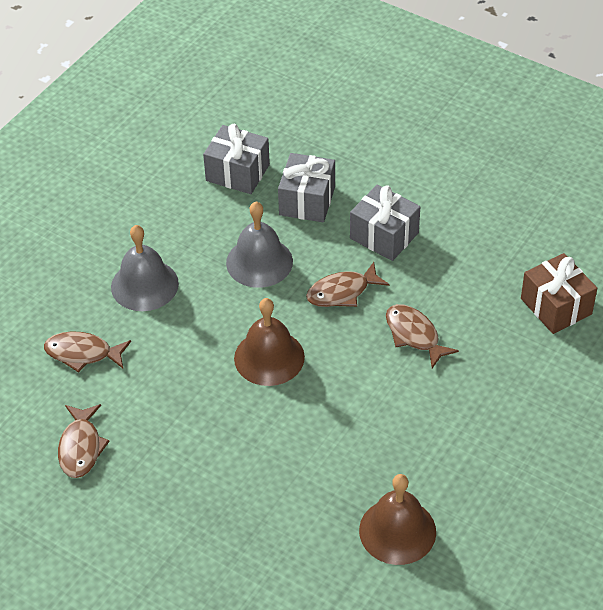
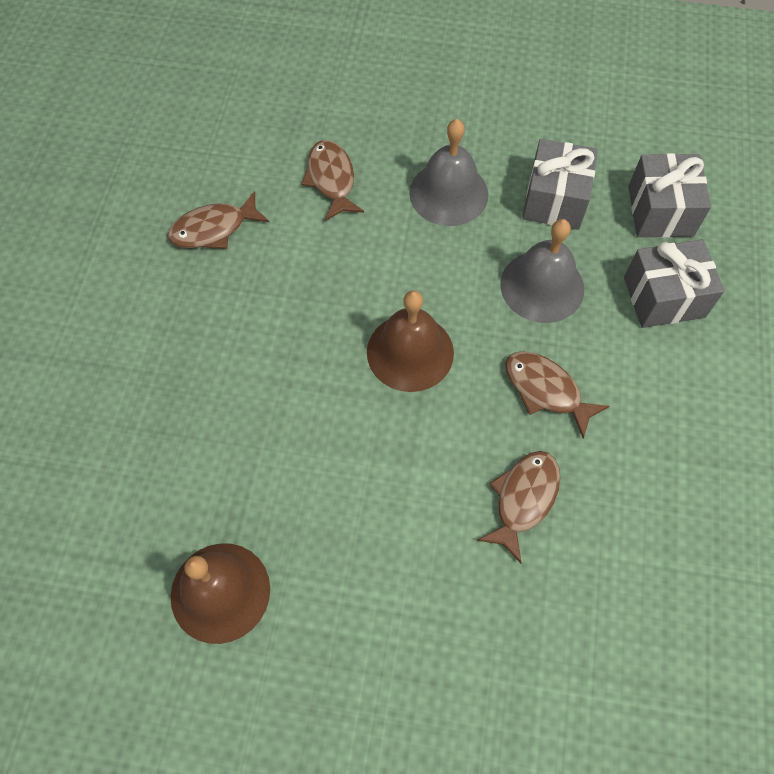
camera: 65 degrees right, 15 degrees up
grey gift [350,184,420,261] -> grey gift moved to [523,139,598,230]
brown gift [521,253,597,334] -> none

